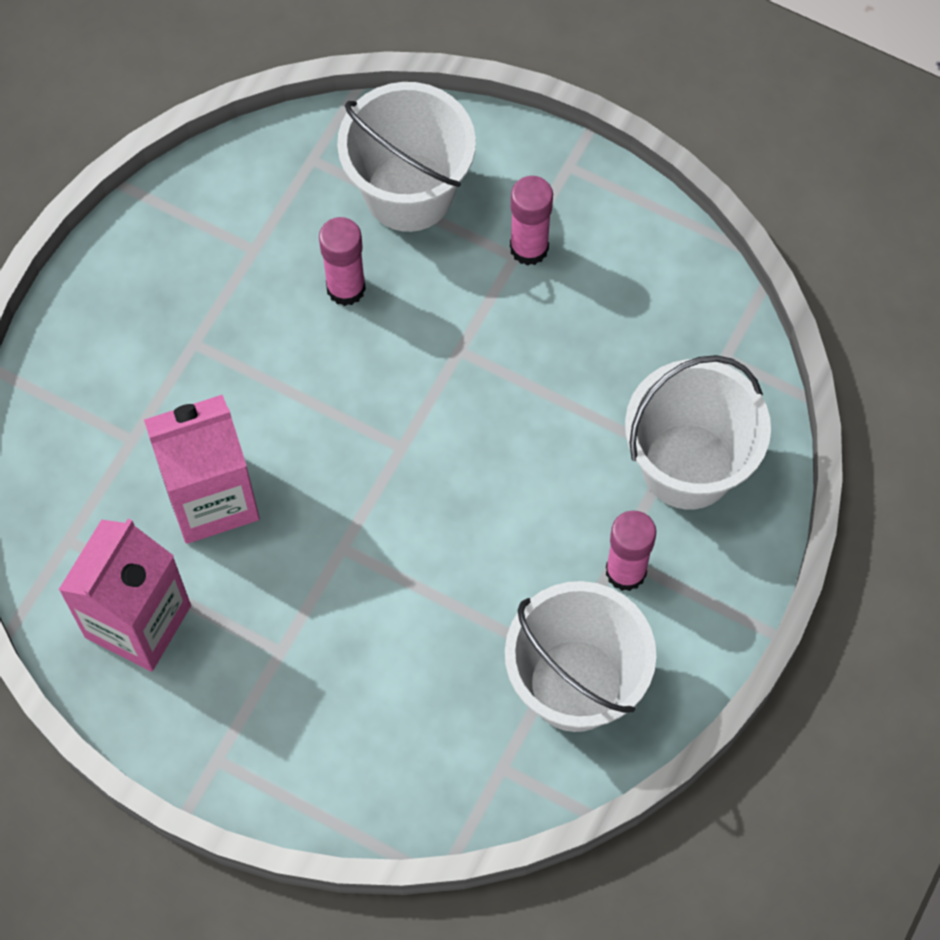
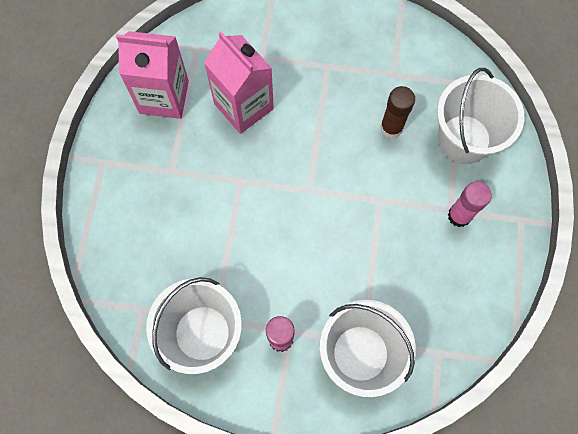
camera: 70 degrees right, 5 degrees up
pink glue stick [319,217,366,306] -> brown glue stick [380,86,415,138]

